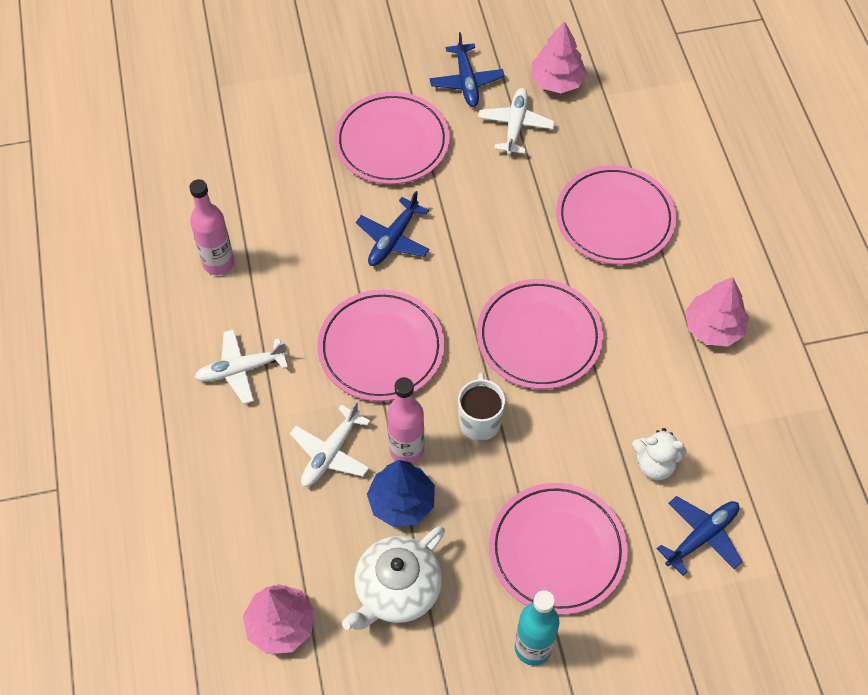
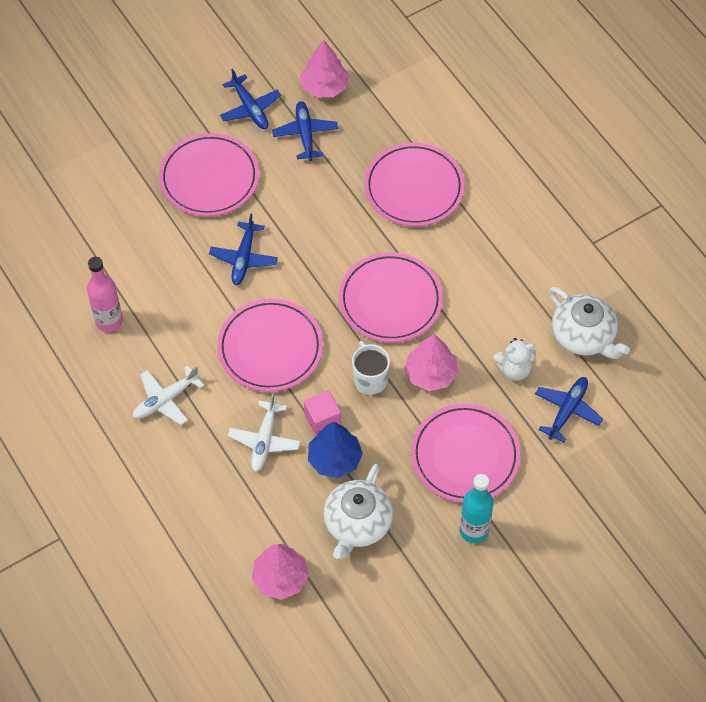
camera: 20 degrees left, 0 degrees up
pink bottle [387,377,424,464] -> pink cube [304,391,341,436]
white plane [478,88,555,155] -> blue plane [272,101,338,161]
pink tree [685,277,749,347] -> pink tree moved to [404,334,458,391]
none -> white teapot [549,287,630,359]

